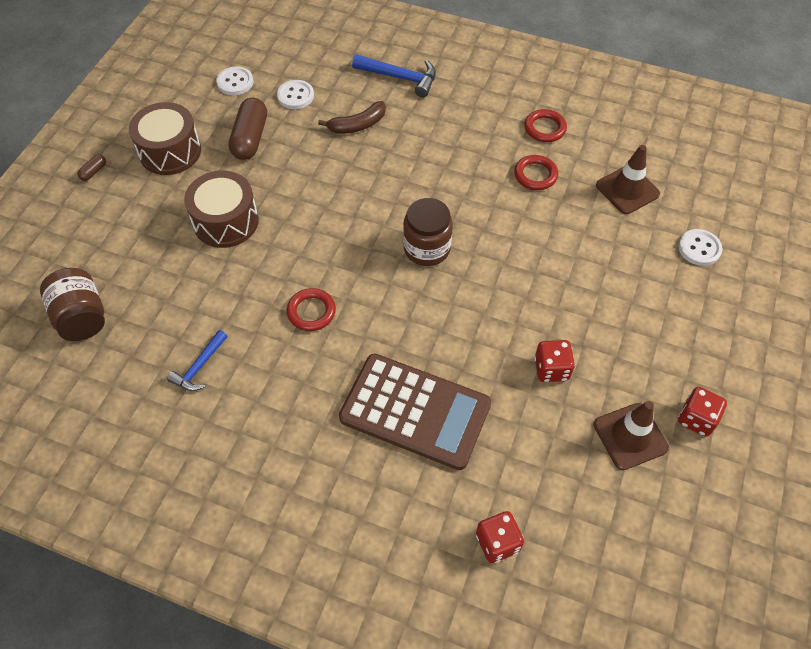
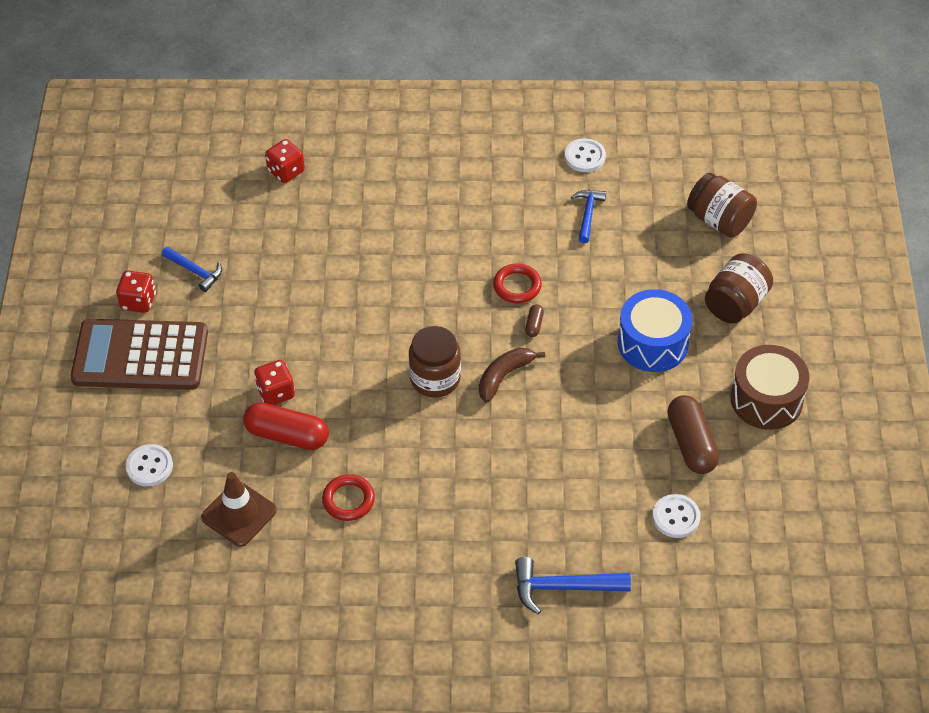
camera: 160 degrees right, 5 degrees down
brown capsule [77,154,106,181] -> brown capsule moved to [525,304,544,337]
brown drum [184,171,259,248] -> blue drum [618,289,692,372]
white button [216,66,253,95] -> white button moved to [565,138,606,172]
brown banana [318,101,386,134] -> brown banana moved to [479,347,545,403]
brown calculator [339,353,491,470] -> brown calculator moved to [70,319,208,390]
red ring [524,109,567,142] -> none
red dice [534,340,575,382] -> red dice moved to [254,360,295,405]
brown traffic cone [594,401,669,470] -> blue hammer [162,247,222,292]
none -> red capsule [243,402,329,450]
none -> brown jar [705,253,773,324]

